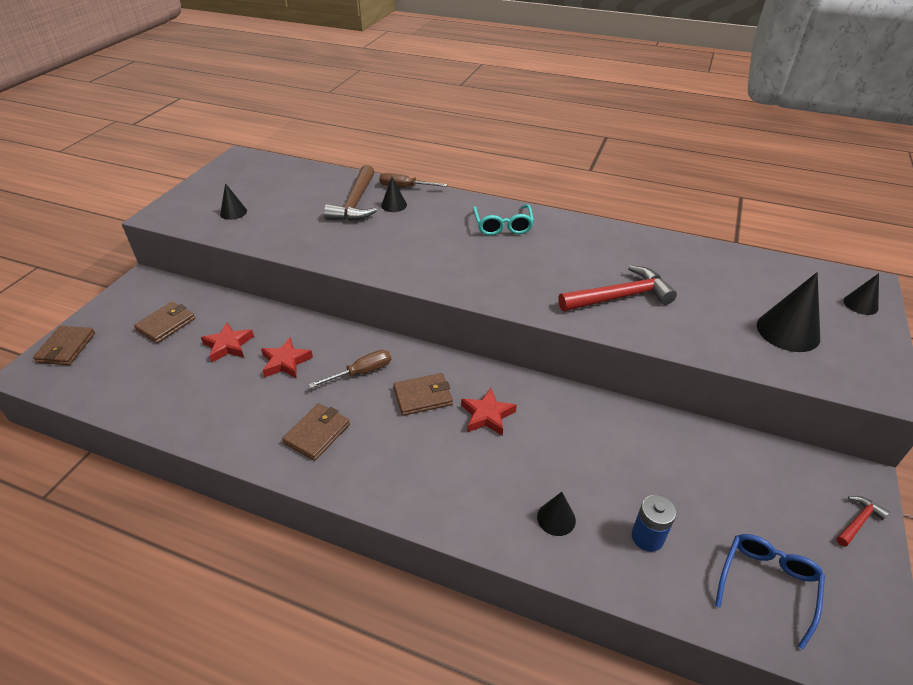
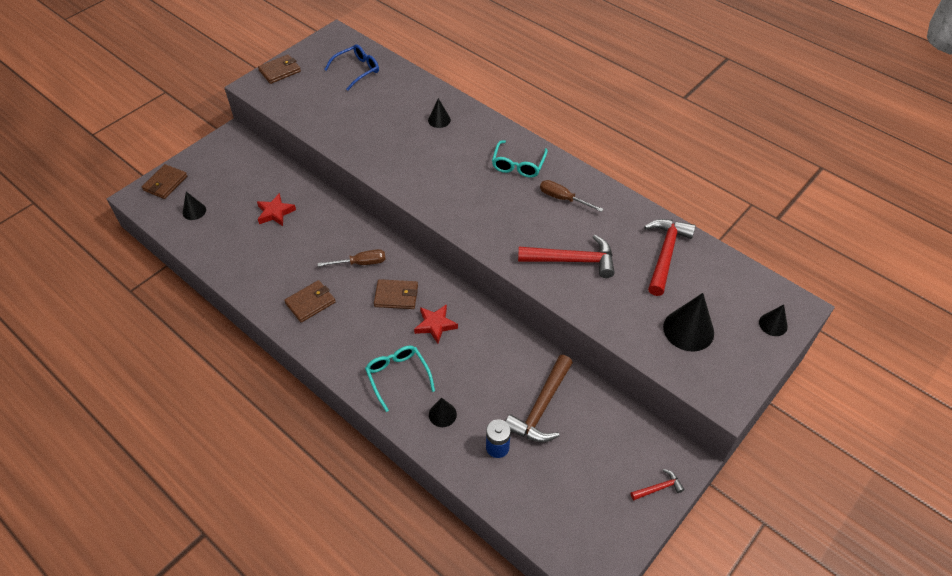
camera: 20 degrees right, 10 degrees up
brown wallet [134,302,195,343] -> brown wallet moved to [258,54,301,84]
black cone [220,183,247,220] -> black cone moved to [183,192,206,220]
red star [261,337,313,378] -> none
brown hammer [324,165,377,221] -> brown hammer moved to [505,355,573,442]
brown screwdriver [379,173,447,187] -> brown screwdriver moved to [540,180,604,212]
blue glasses [715,534,825,649] -> blue glasses moved to [324,44,379,91]
none -> turquoise glasses [365,346,435,412]
none -> red hammer [644,219,696,296]

